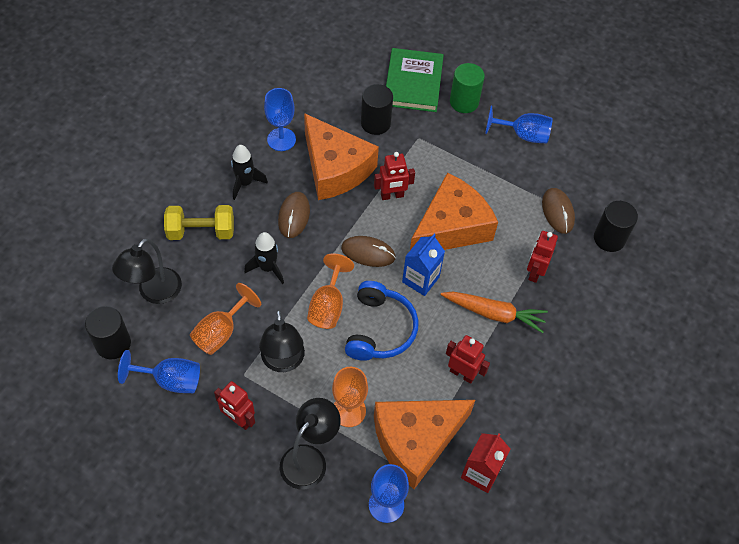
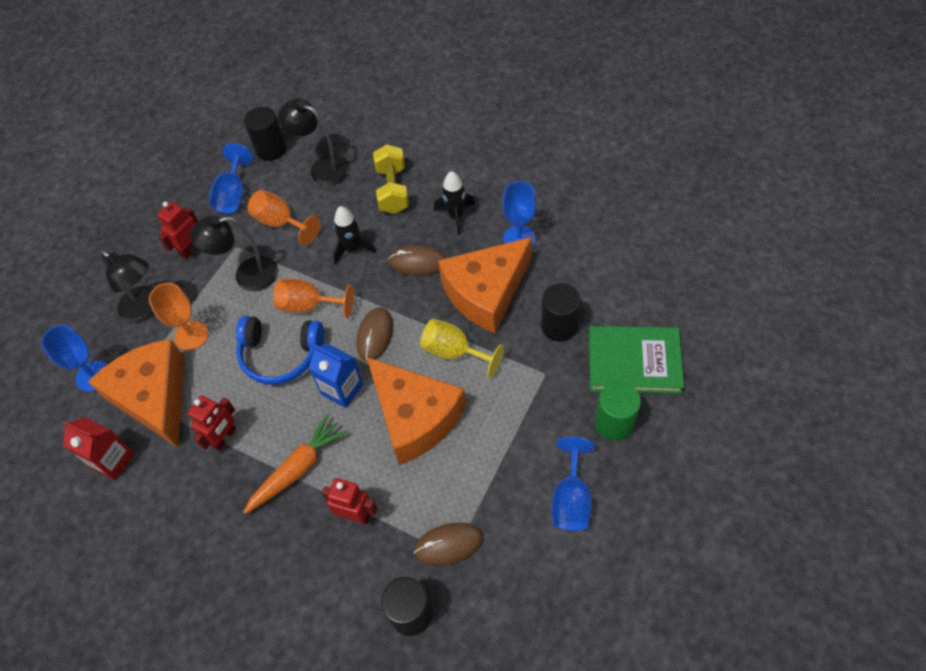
camera: 95 degrees right, 0 degrees up
red robot [374,152,415,200] -> yellow goblet [420,319,504,378]
orange carrot [441,292,548,333] -> orange carrot turned 150 degrees counterclockwise [243,414,347,514]

